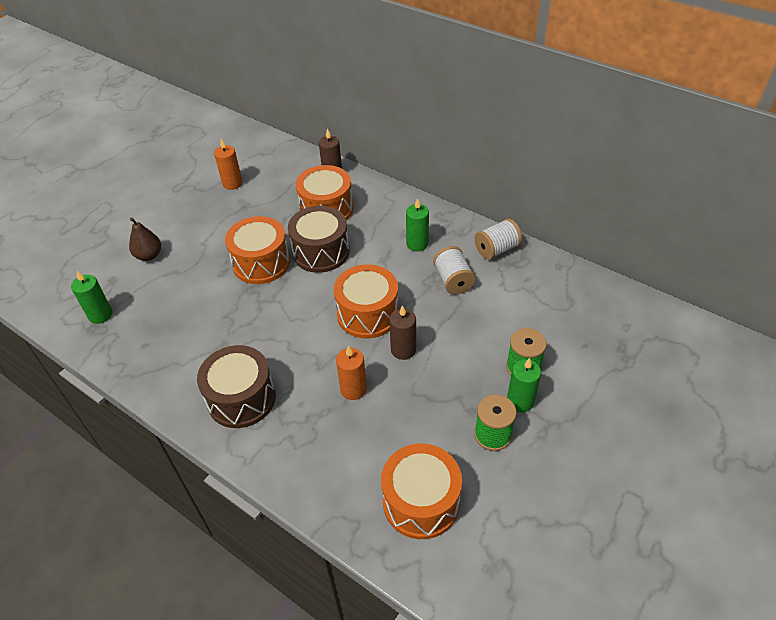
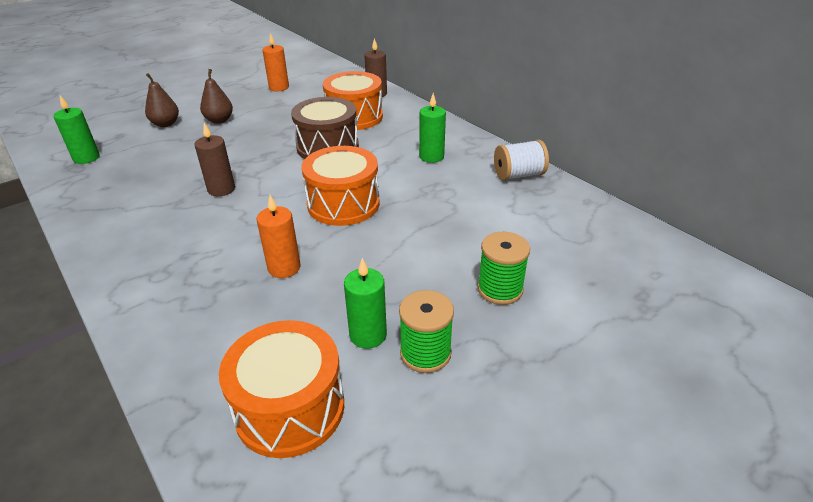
camera: 15 degrees right, 10 degrees down
brown drum [197,345,276,428] -> none
orange drum [225,216,290,284] -> none
brown candle [389,305,416,360] -> brown candle moved to [195,123,235,196]
white spool [433,246,476,294] -> none
green candle [507,358,541,413] -> green candle moved to [344,258,387,349]
none -> brown pear [200,69,233,124]

